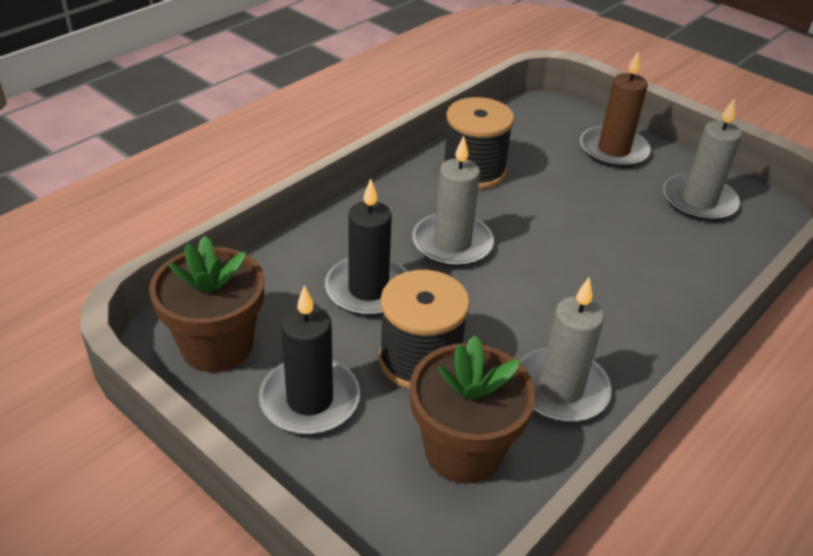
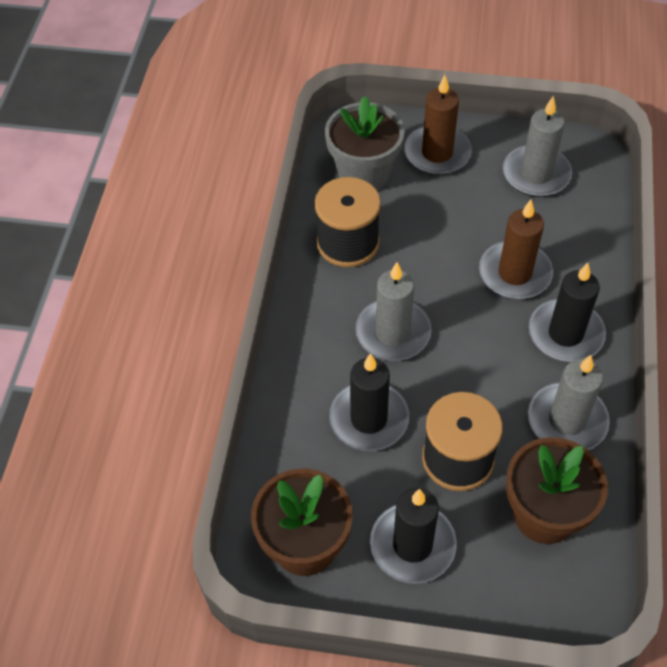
camera: 30 degrees left, 15 degrees up
none -> grey flower pot [325,96,405,190]
none -> brown candle [479,200,553,299]
none -> black candle [529,263,606,362]

